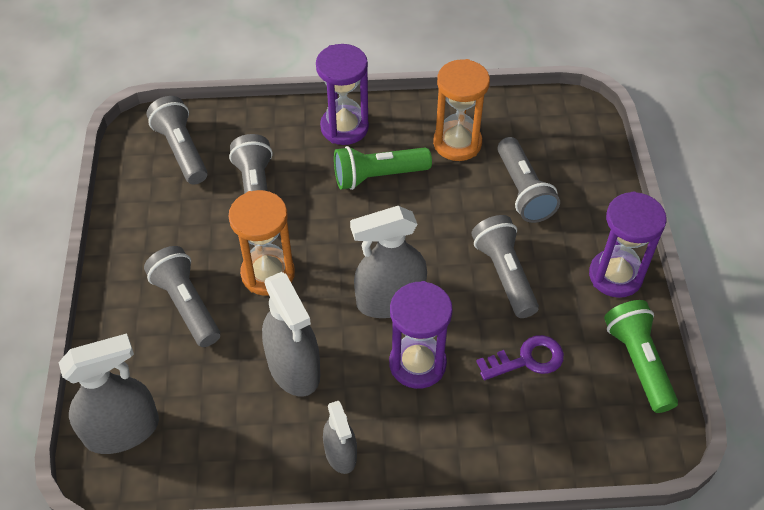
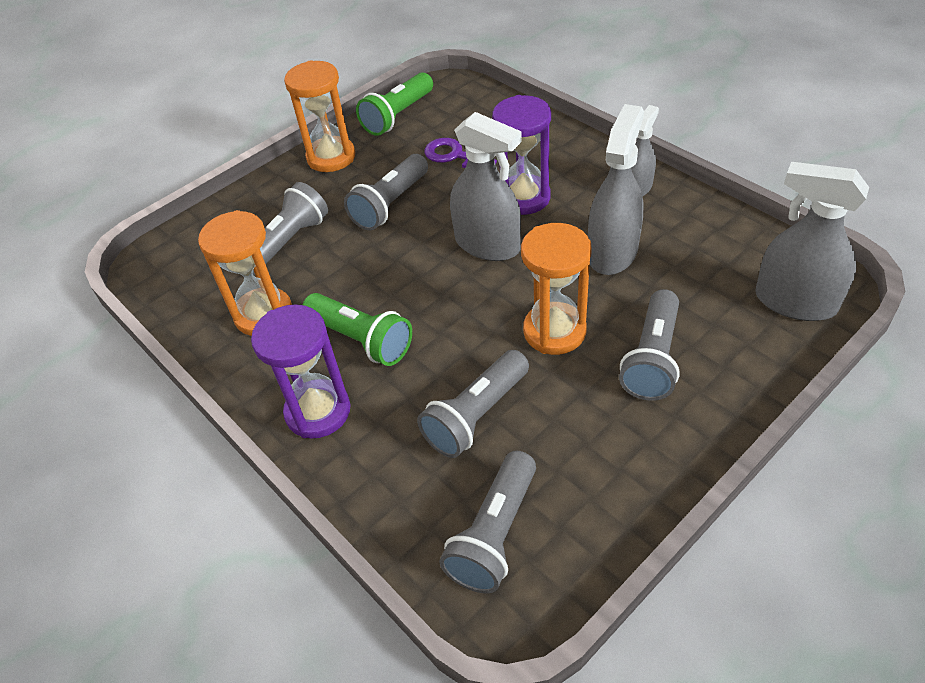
camera: 125 degrees left, 5 degrees down
purple hourglass [589,191,666,298] -> orange hourglass [284,60,355,172]

